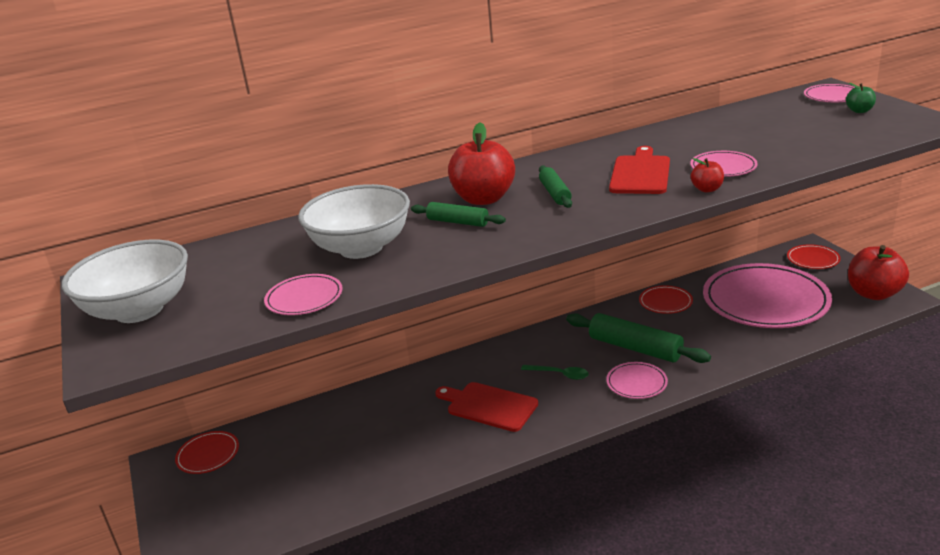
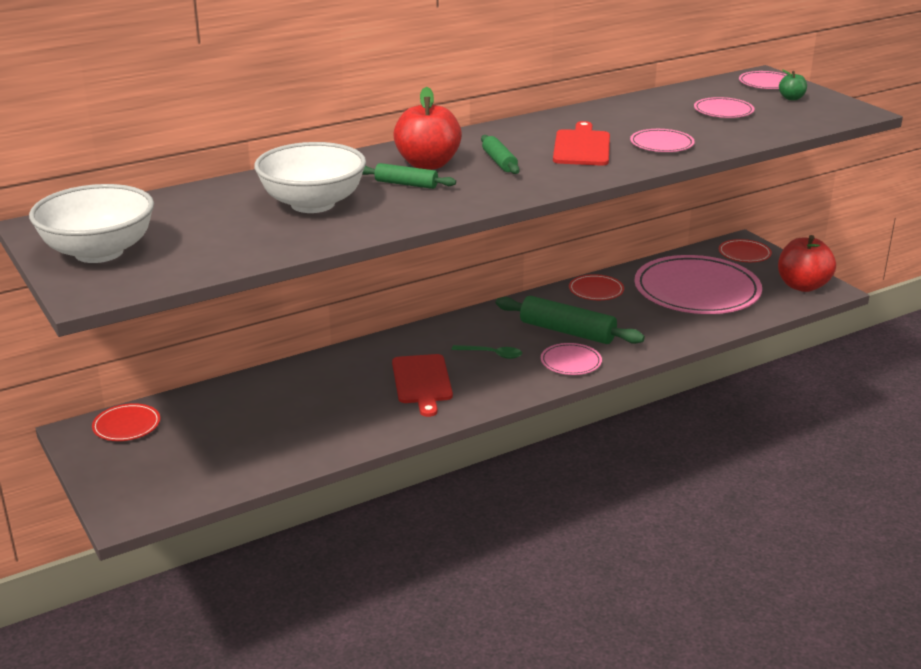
camera: 10 degrees left, 0 degrees up
pink plate [264,274,343,315] -> pink plate moved to [694,97,754,118]
red cutting board [435,382,538,432] -> red cutting board turned 120 degrees counterclockwise [392,354,453,417]
red apple [691,158,724,192] -> none

